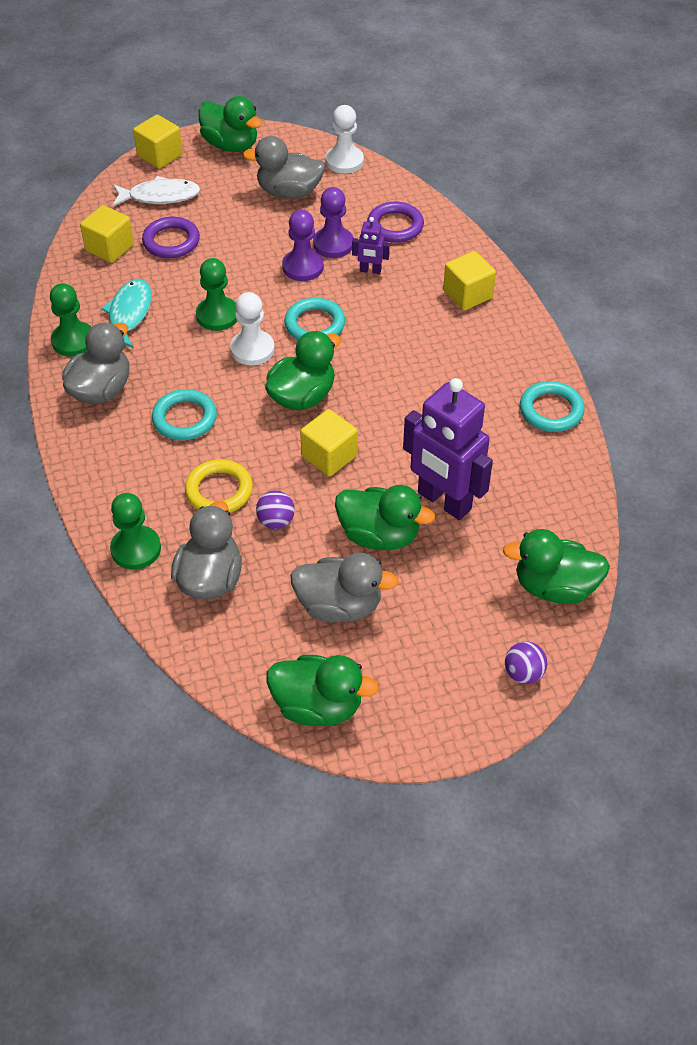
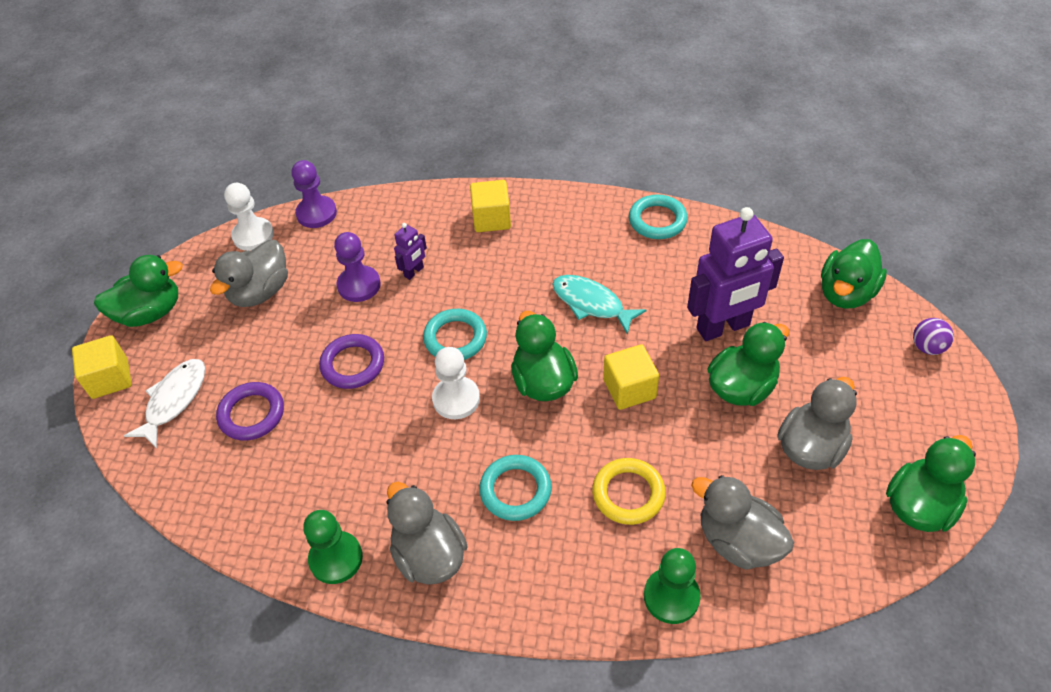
camera: 60 degrees left, 0 degrees up
yellow cube [80,205,134,263] -> none
turquoise fish [101,279,151,348] -> turquoise fish moved to [552,275,647,335]
green pawn [196,258,237,331] -> none
purple ball [256,491,295,529] -> none
purple pawn [282,210,324,281] -> purple pawn moved to [291,160,337,228]
purple ring [367,202,424,243] -> purple ring moved to [319,334,384,389]

